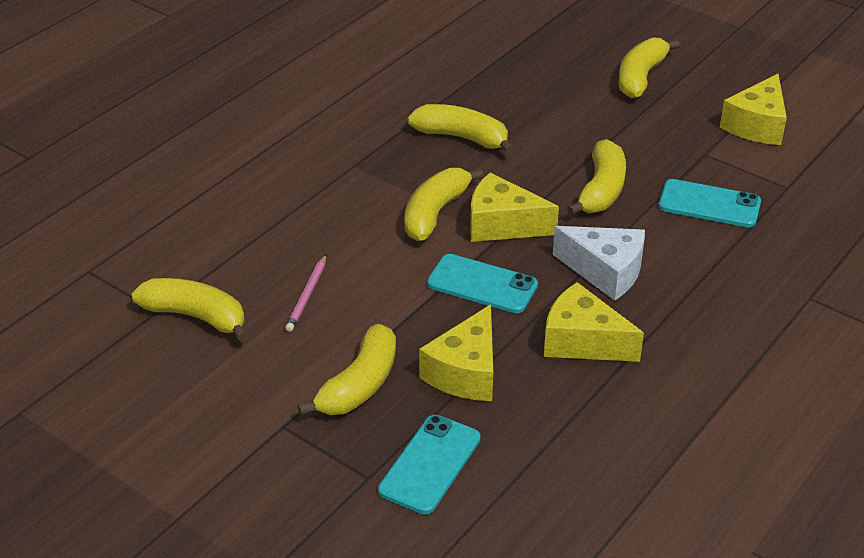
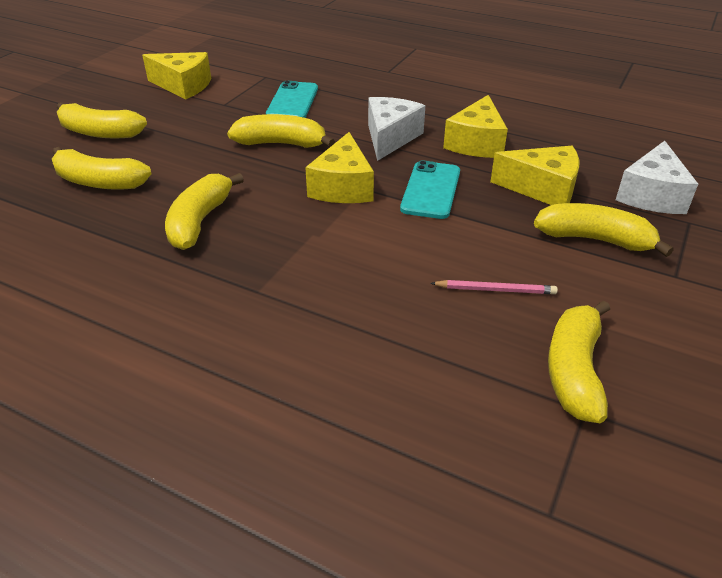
camera: 100 degrees left, 0 degrees up
turquoise phone [378,415,481,514] -> white cheese [616,141,698,214]
yellow banana [404,168,484,241] -> yellow banana moved to [52,147,152,190]

